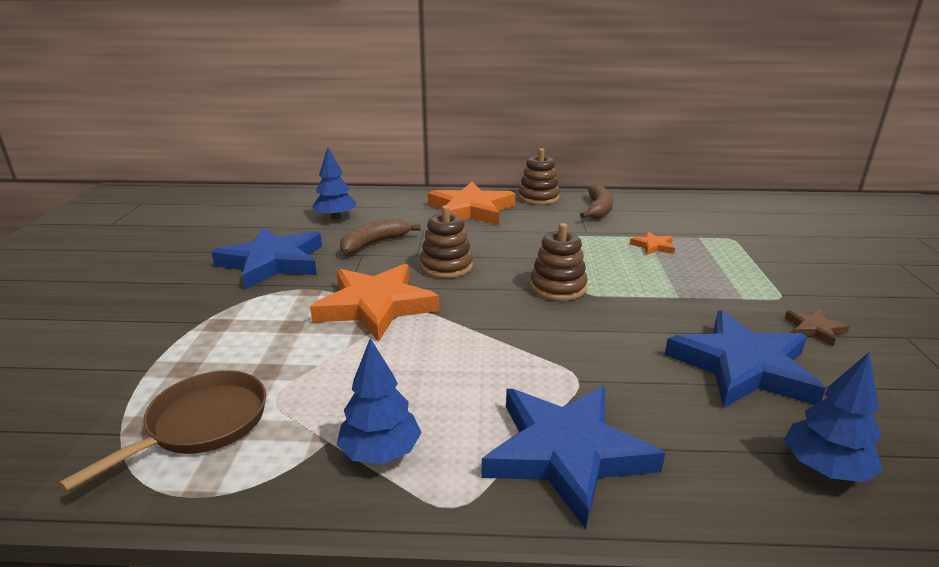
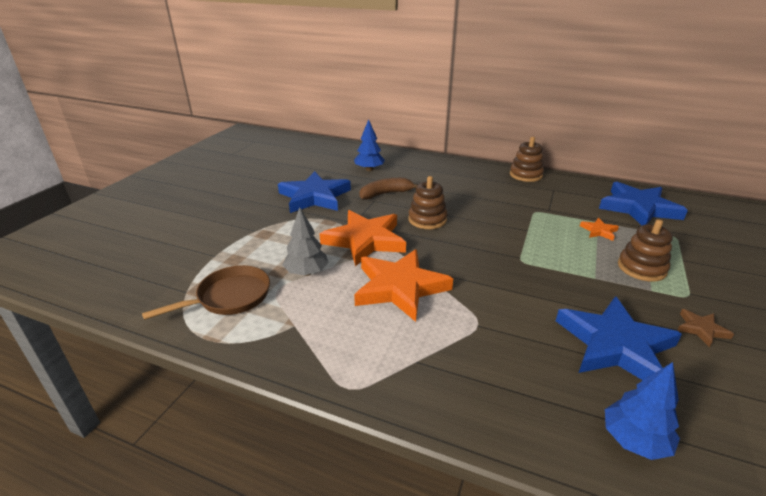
camera: 20 degrees right, 5 degrees up
blue tree [337,338,422,464] -> none
orange star [428,182,515,225] -> orange star moved to [354,249,453,322]
blue star [482,386,665,529] -> blue star moved to [599,182,688,225]
brown stacking toy [530,223,588,301] -> brown stacking toy moved to [618,219,673,282]
brown banana [580,184,613,219] -> none
none -> grey tree [283,207,329,276]

